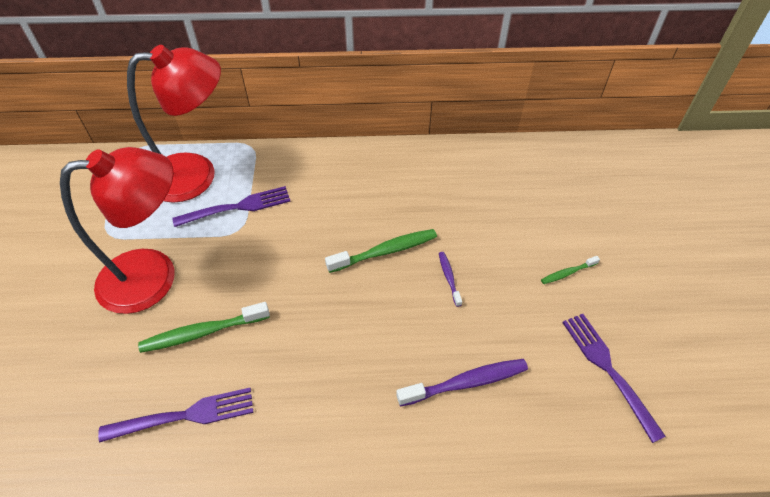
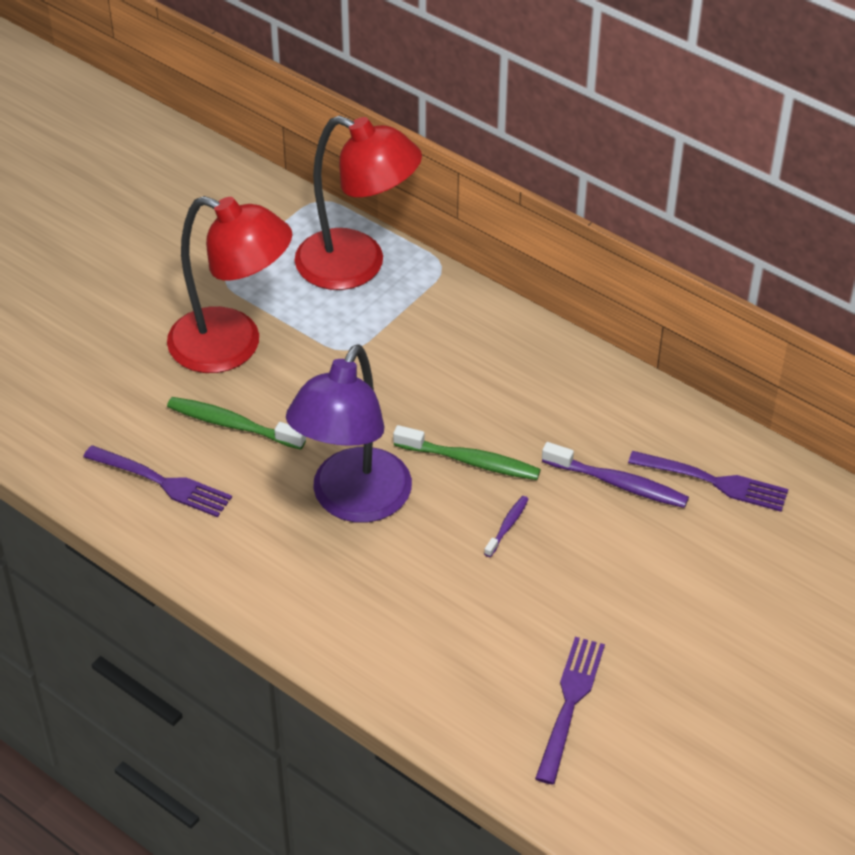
camera: 40 degrees right, 5 degrees down
purple fork [172,186,291,227] -> purple fork moved to [628,451,788,512]
purple toothbrush [396,359,528,407] -> purple toothbrush moved to [542,442,689,508]
green toothbrush [541,256,600,284] -> none
none -> purple lamp [286,344,412,523]

